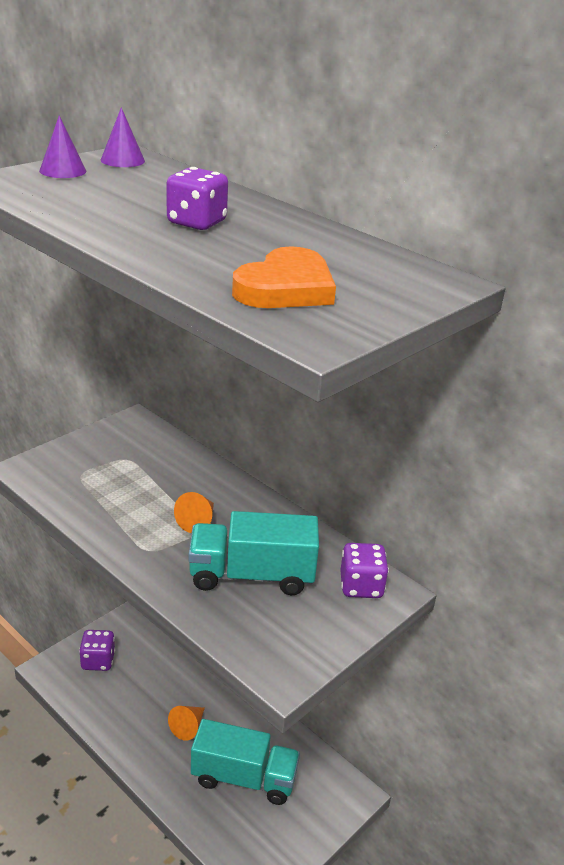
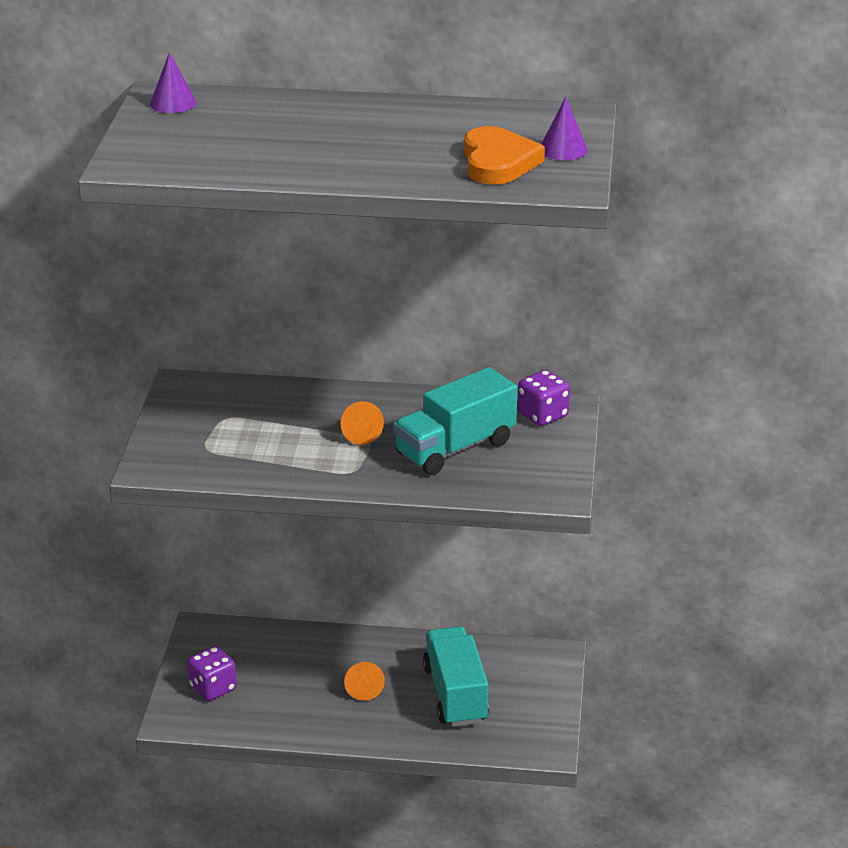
camera: 35 degrees left, 0 degrees up
purple cone [39,115,86,178] -> purple cone moved to [542,97,588,160]
purple dice [167,167,228,230] -> none
turquoise truck [191,719,300,805] -> turquoise truck turned 75 degrees counterclockwise [423,626,489,727]

